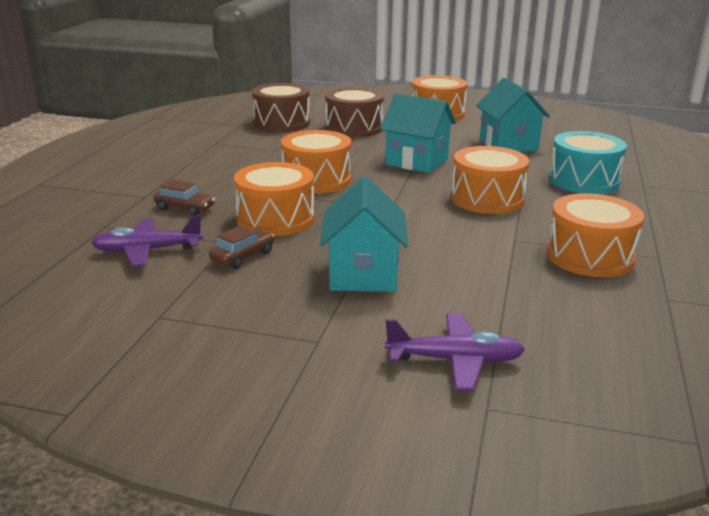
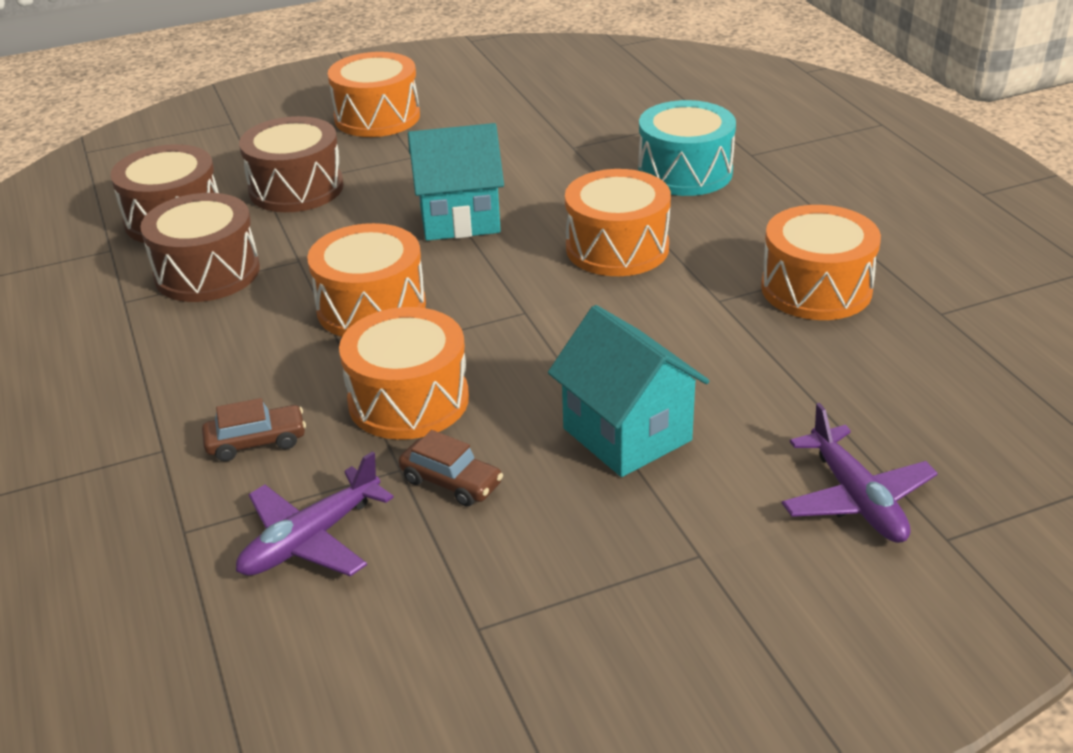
camera: 35 degrees left, 10 degrees up
brown car [209,226,274,269] -> brown car turned 120 degrees clockwise [399,430,503,507]
purple plane [385,313,525,391] -> purple plane turned 105 degrees clockwise [782,403,938,543]
turquoise house [476,78,550,152] -> none
none -> brown drum [140,193,260,302]

